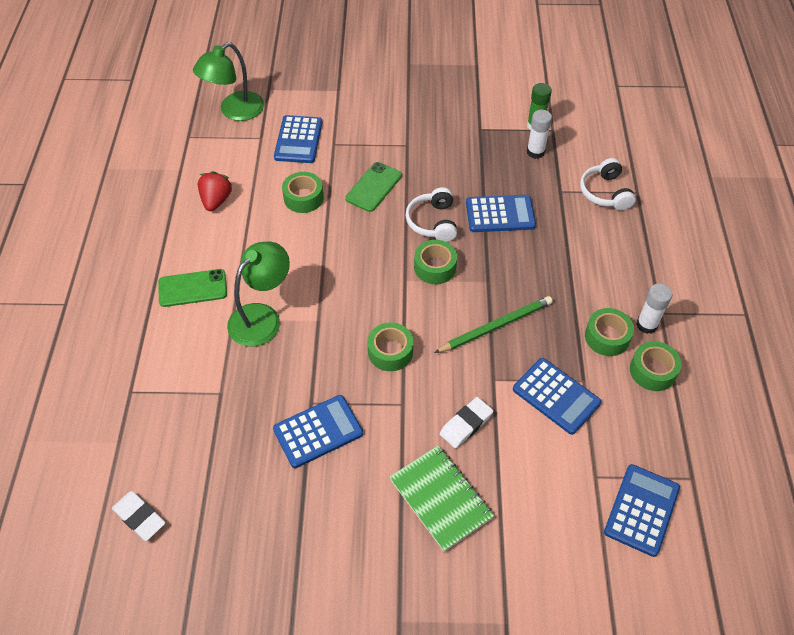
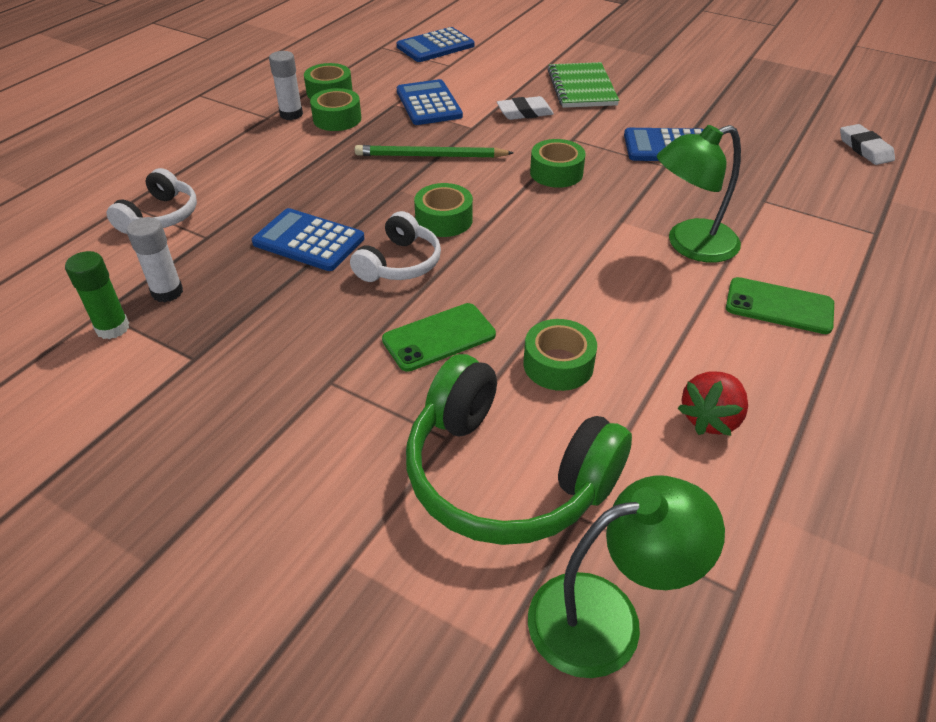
camera: 150 degrees left, 10 degrees down
blue calculator [274,115,322,163] -> green headphones [406,354,632,545]

